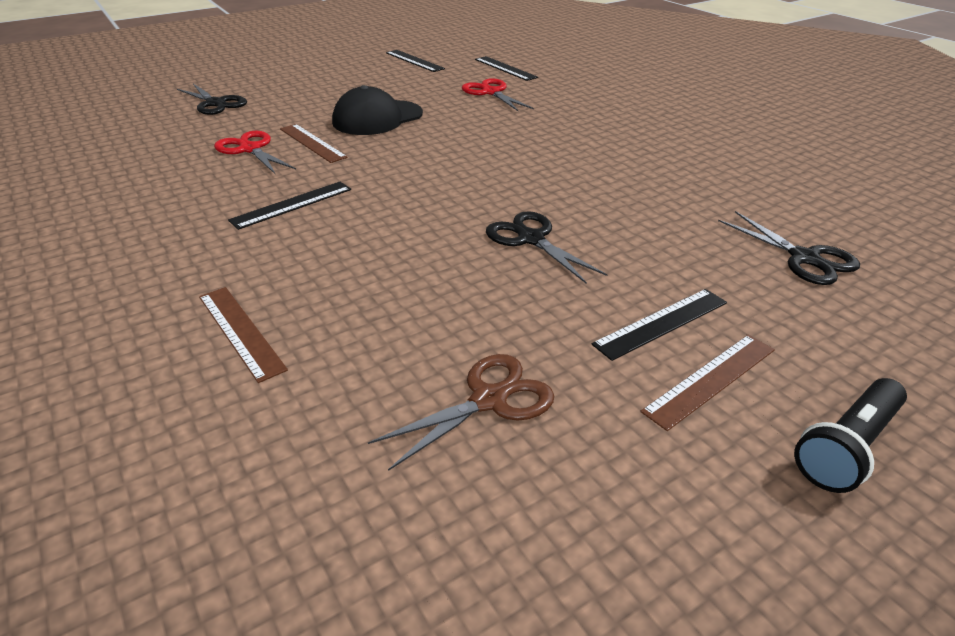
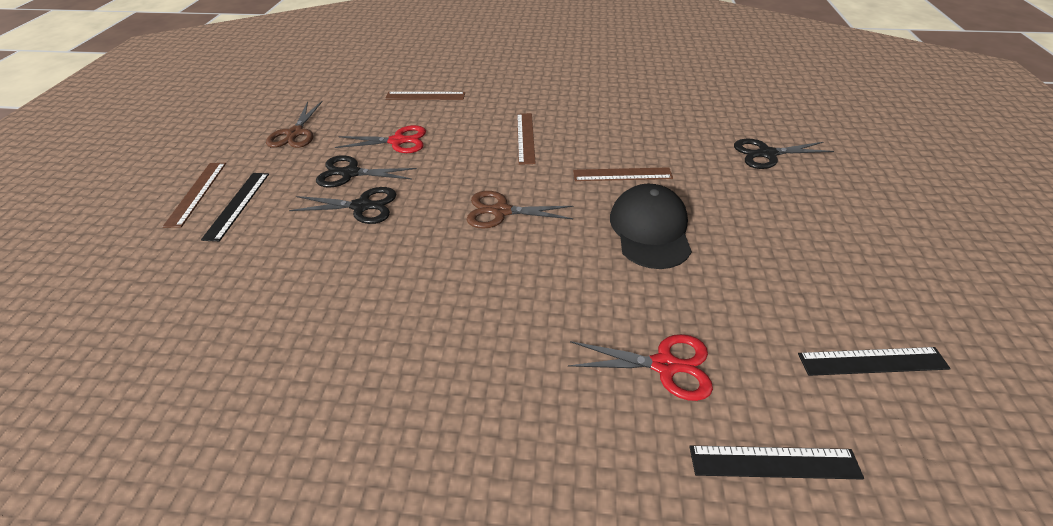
camera: 130 degrees right, 10 degrees up
red scissors [214,130,296,175] -> red scissors moved to [335,125,426,153]
black ruler [228,182,351,230] -> brown ruler [517,113,536,165]
black scissors [718,211,860,285] -> black scissors moved to [316,155,417,188]
black flashlight [794,378,907,493] -> none
none -> brown scissors [467,191,573,229]

